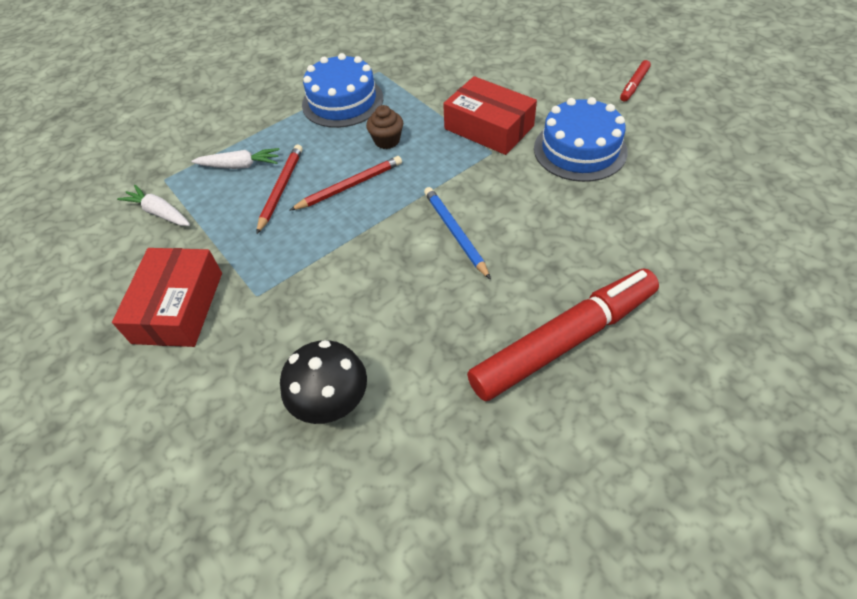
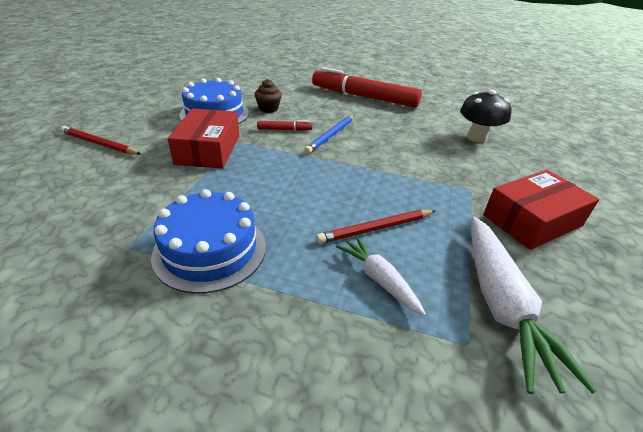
camera: 130 degrees left, 15 degrees down
white carrot [117,185,190,226] -> white carrot [471,217,597,394], size x1.77
red pencil [289,156,402,211] -> red pencil moved to [60,126,141,155]
brown cupcake [366,105,403,149] -> brown cupcake moved to [254,79,282,113]
red marker [620,60,651,102] -> red marker moved to [257,120,312,131]

